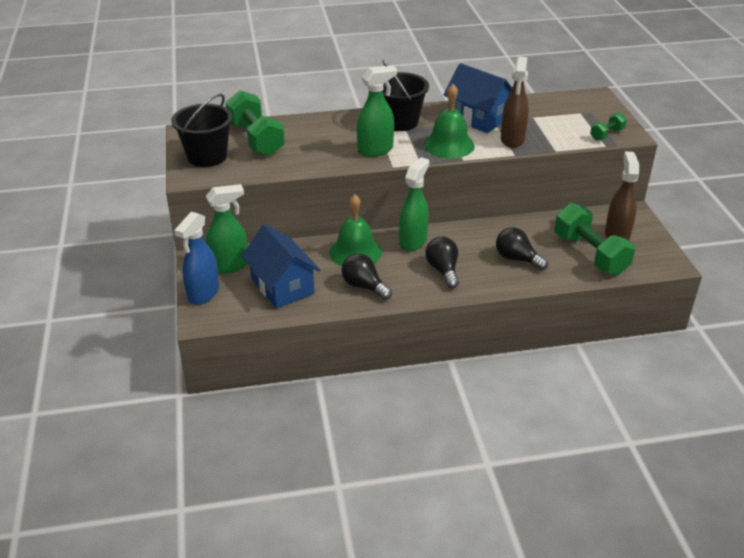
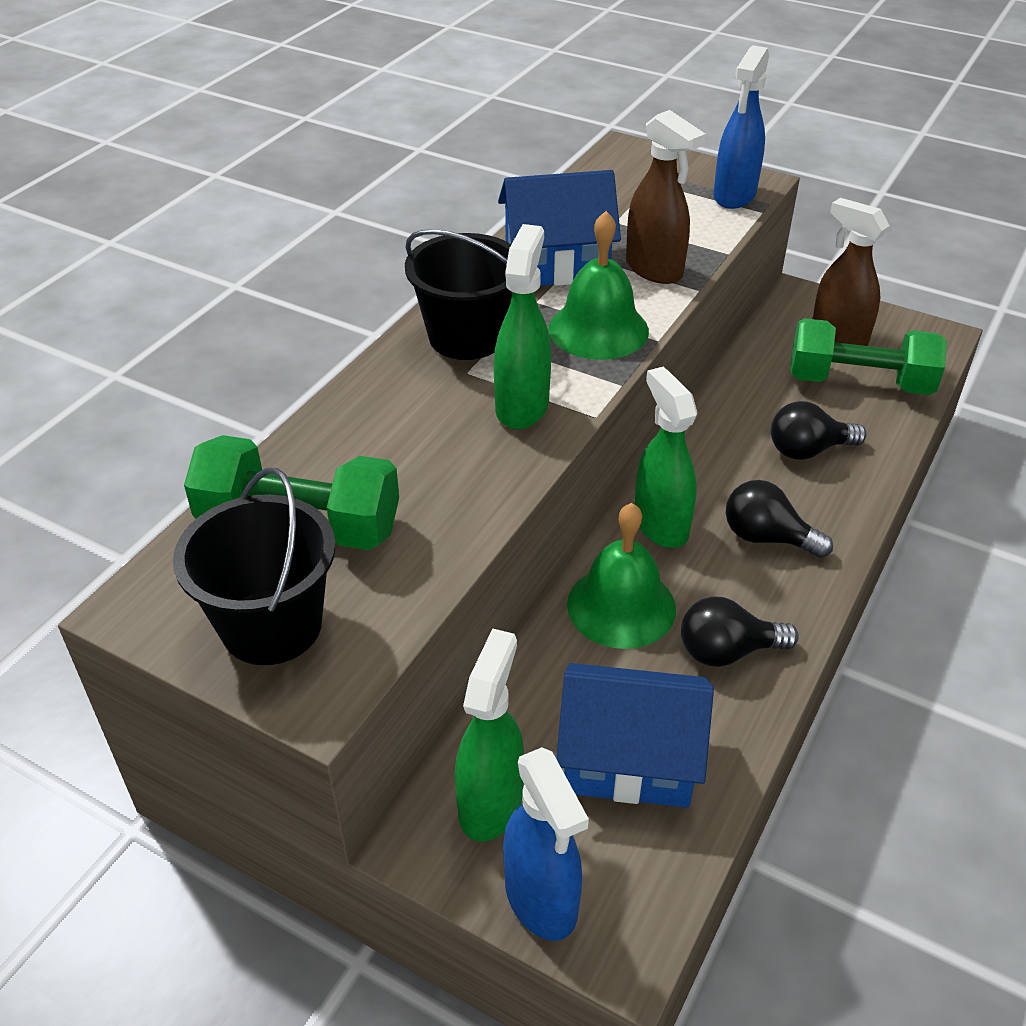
camera: 50 degrees left, 5 degrees up
green dumbbell [590,113,627,140] -> blue spray bottle [713,45,769,209]

